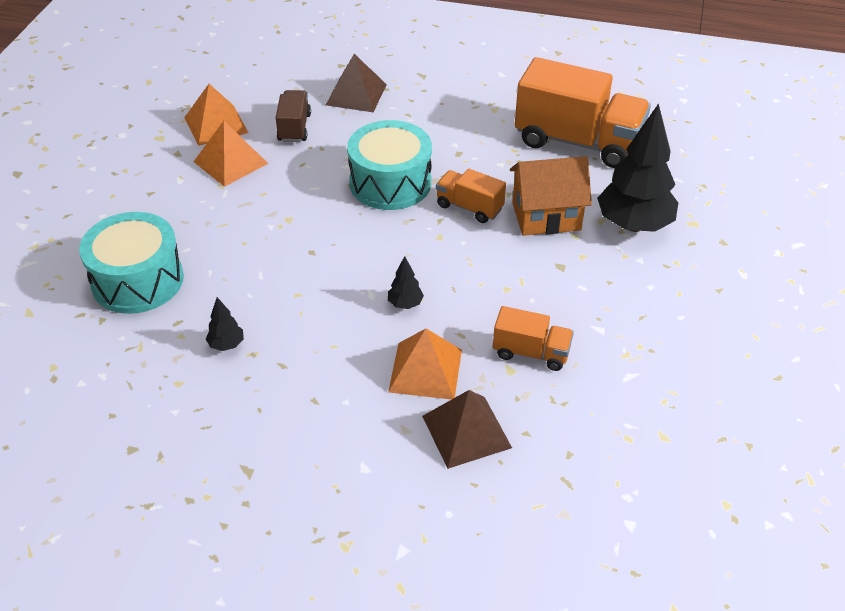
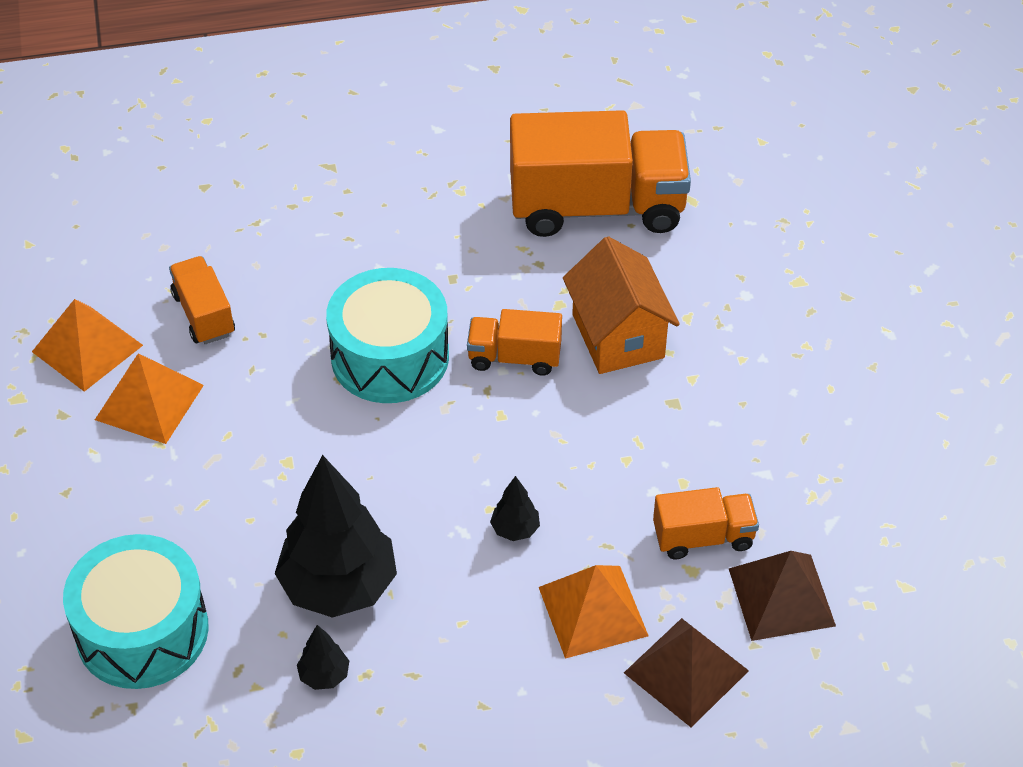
camera: 25 degrees left, 5 degrees up
brown truck [276,90,311,142] -> orange truck [169,256,235,344]
brown pyramid [326,54,387,112] -> brown pyramid moved to [729,551,836,641]
orange house [510,156,592,236] -> orange house turned 75 degrees counterclockwise [563,236,680,374]
black tree [597,103,678,232] -> black tree moved to [275,455,397,618]

